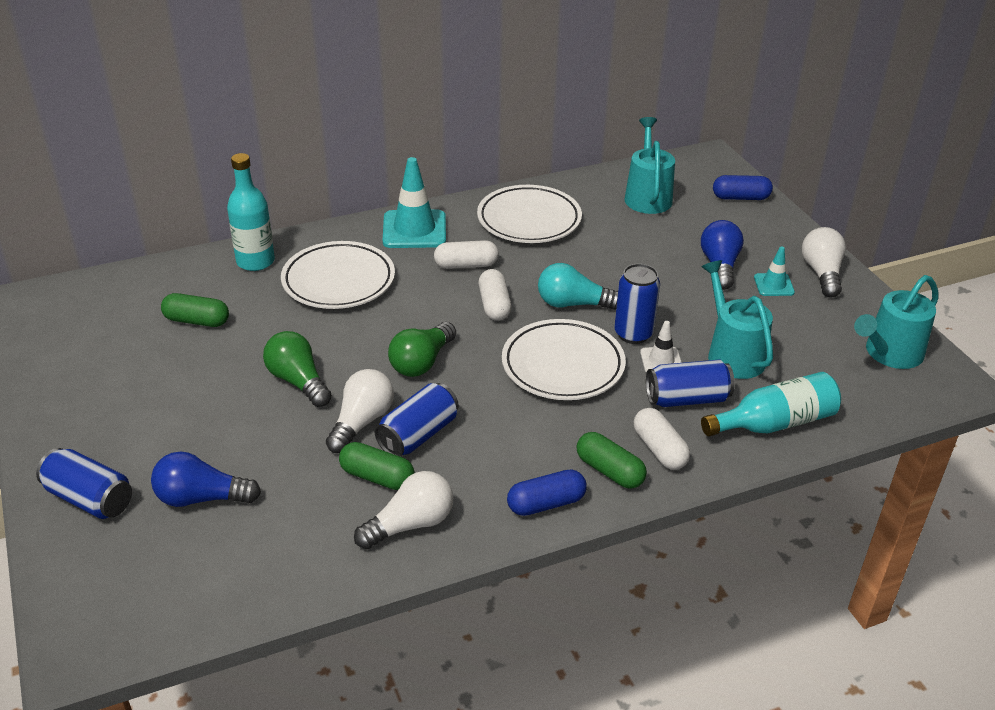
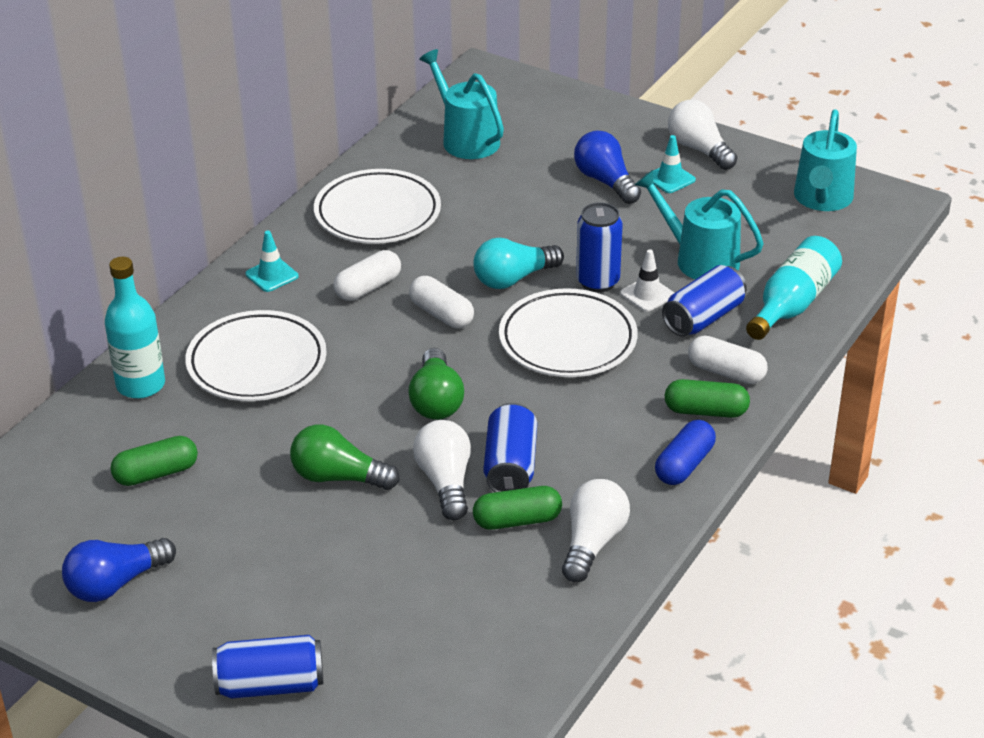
camera: 35 degrees left, 0 degrees up
blue light bulb [151,452,261,507] -> blue light bulb moved to [62,538,176,602]
turquoise traffic cone [383,157,446,248] -> turquoise traffic cone [245,231,299,292], size x0.53
blue capsule [713,175,773,200] -> none

